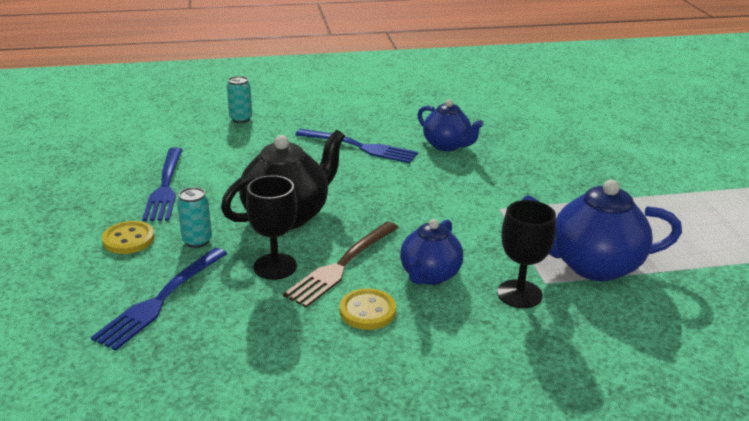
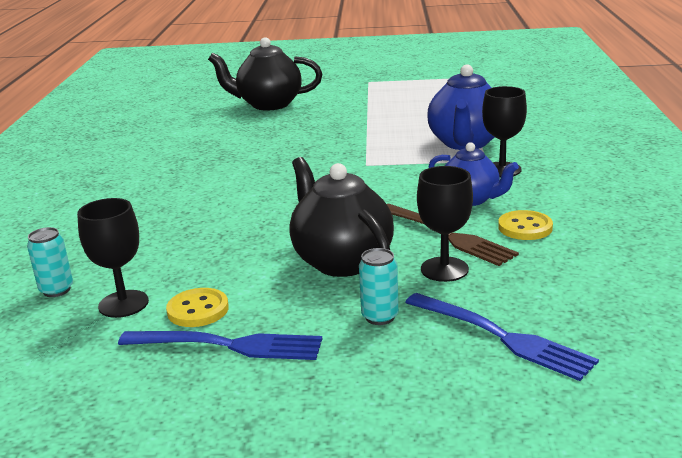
camera: 75 degrees left, 5 degrees down
yellow button [102,221,155,254] -> yellow button moved to [166,288,229,327]
blue fork [295,129,418,163] -> none
blue teapot [417,99,484,151] -> none
none -> black goblet [77,198,149,318]
none -> black teapot [208,37,322,110]

